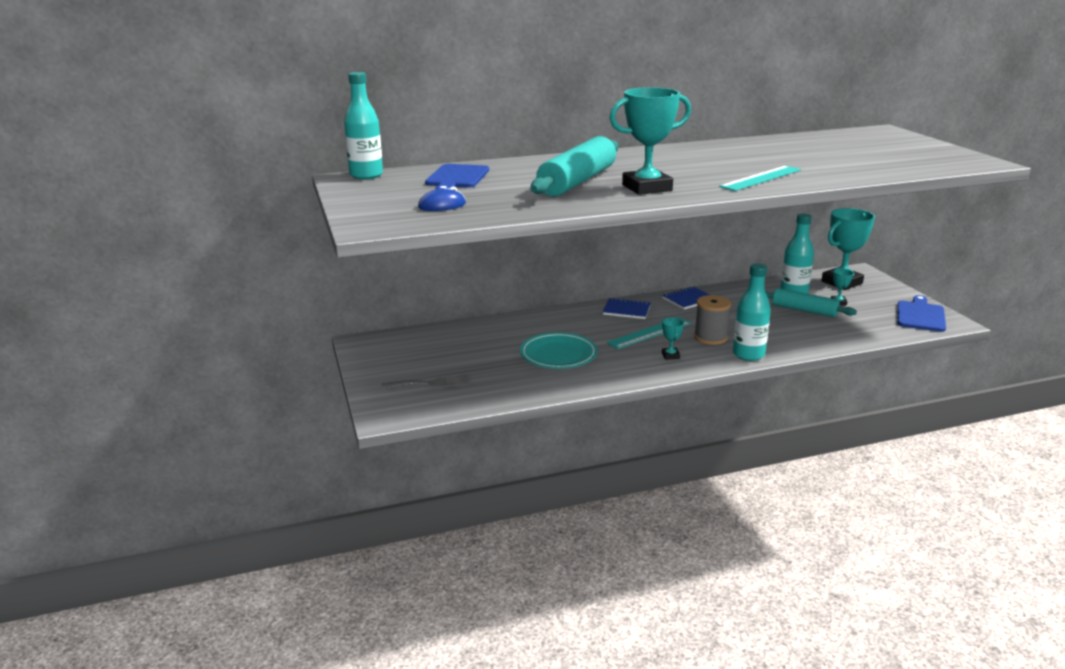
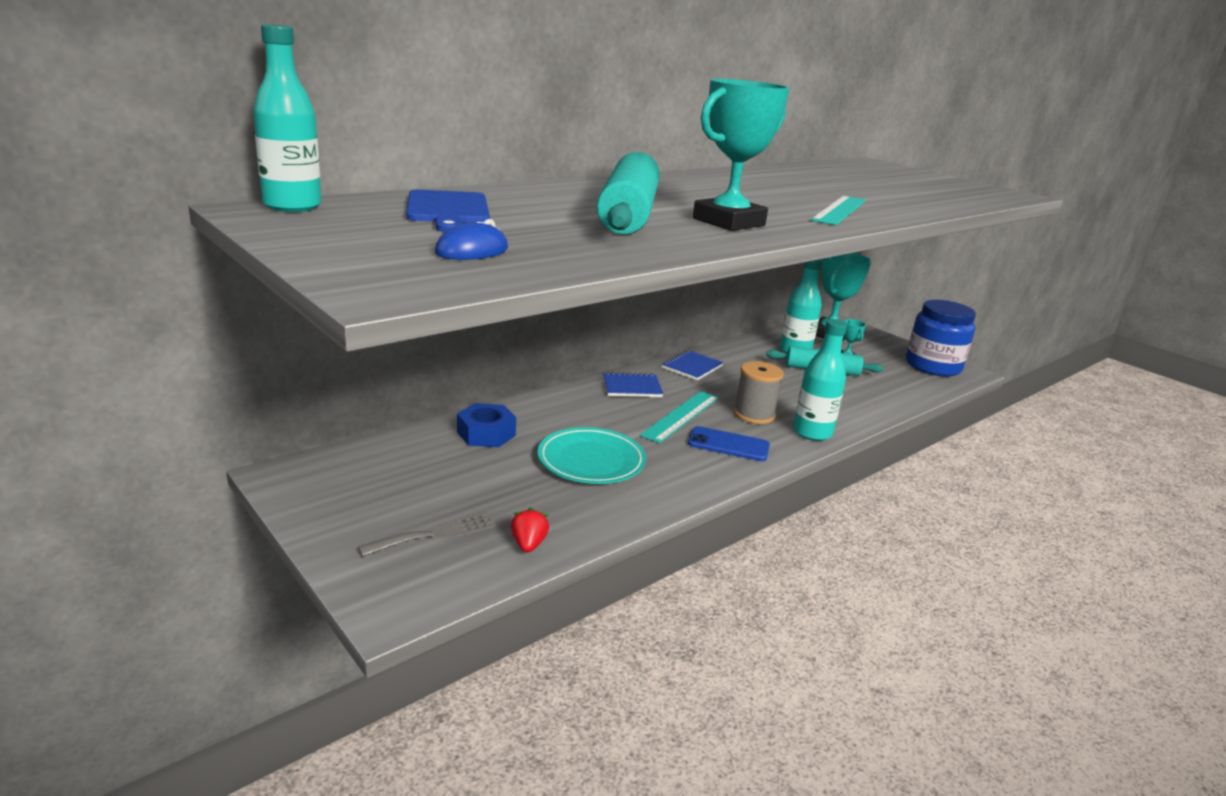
camera: 25 degrees left, 0 degrees up
turquoise trophy [662,318,684,360] -> blue phone [688,426,770,461]
blue cutting board [897,295,946,332] -> blue jar [906,300,976,376]
none -> blue nut [457,403,516,447]
none -> red strawberry [511,507,549,553]

